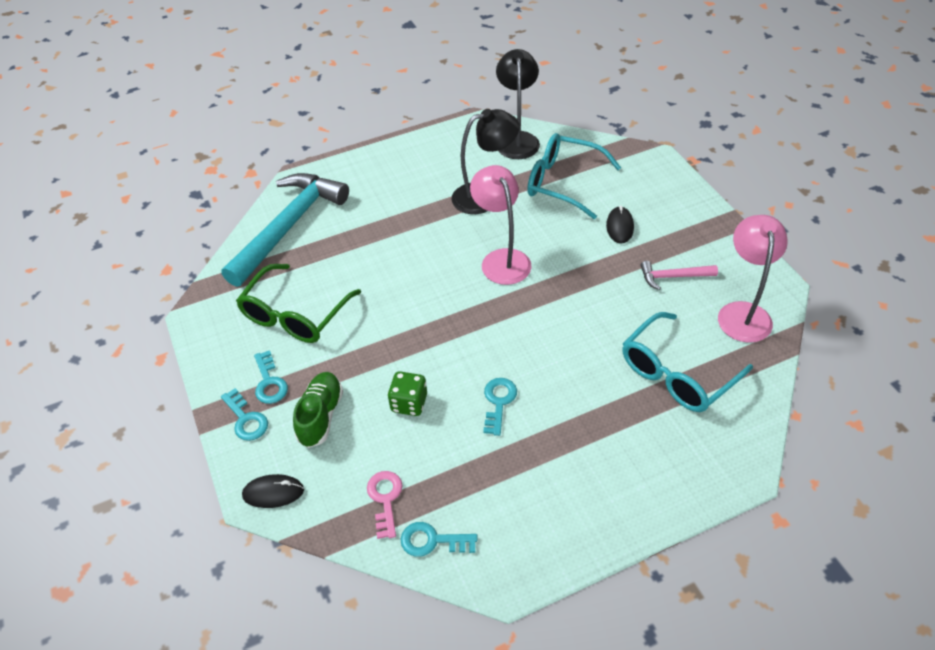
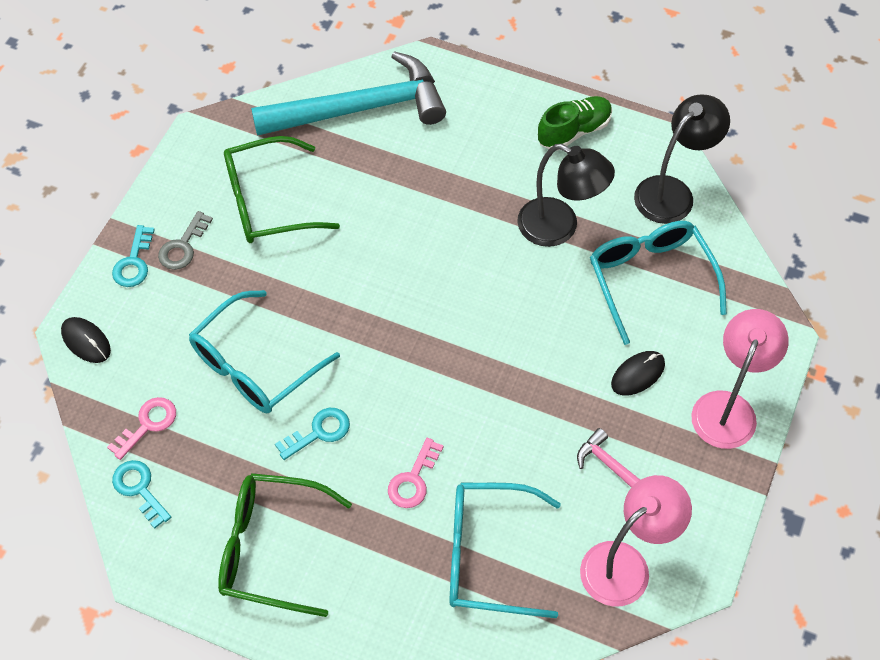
camera: 45 degrees right, 10 degrees up
turquoise key [254,350,288,404] -> grey key [158,211,213,270]
green shoe [293,372,343,448] -> green shoe moved to [538,96,612,151]
green dice [388,372,427,416] -> turquoise glasses [189,290,340,413]
pink lamp [470,165,532,285] -> pink lamp moved to [691,309,789,449]
none -> green glasses [218,473,352,617]
none -> pink key [388,438,444,508]

